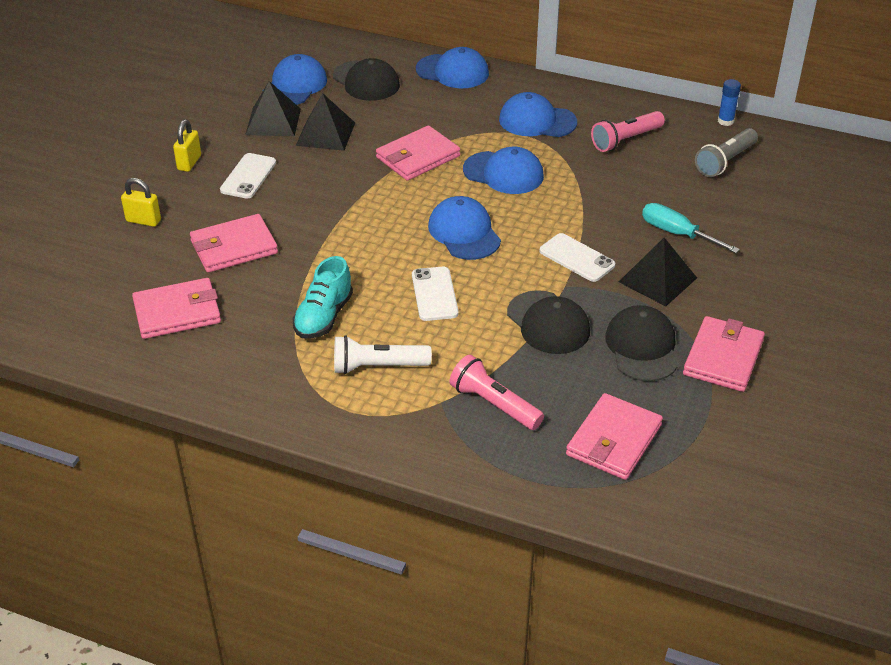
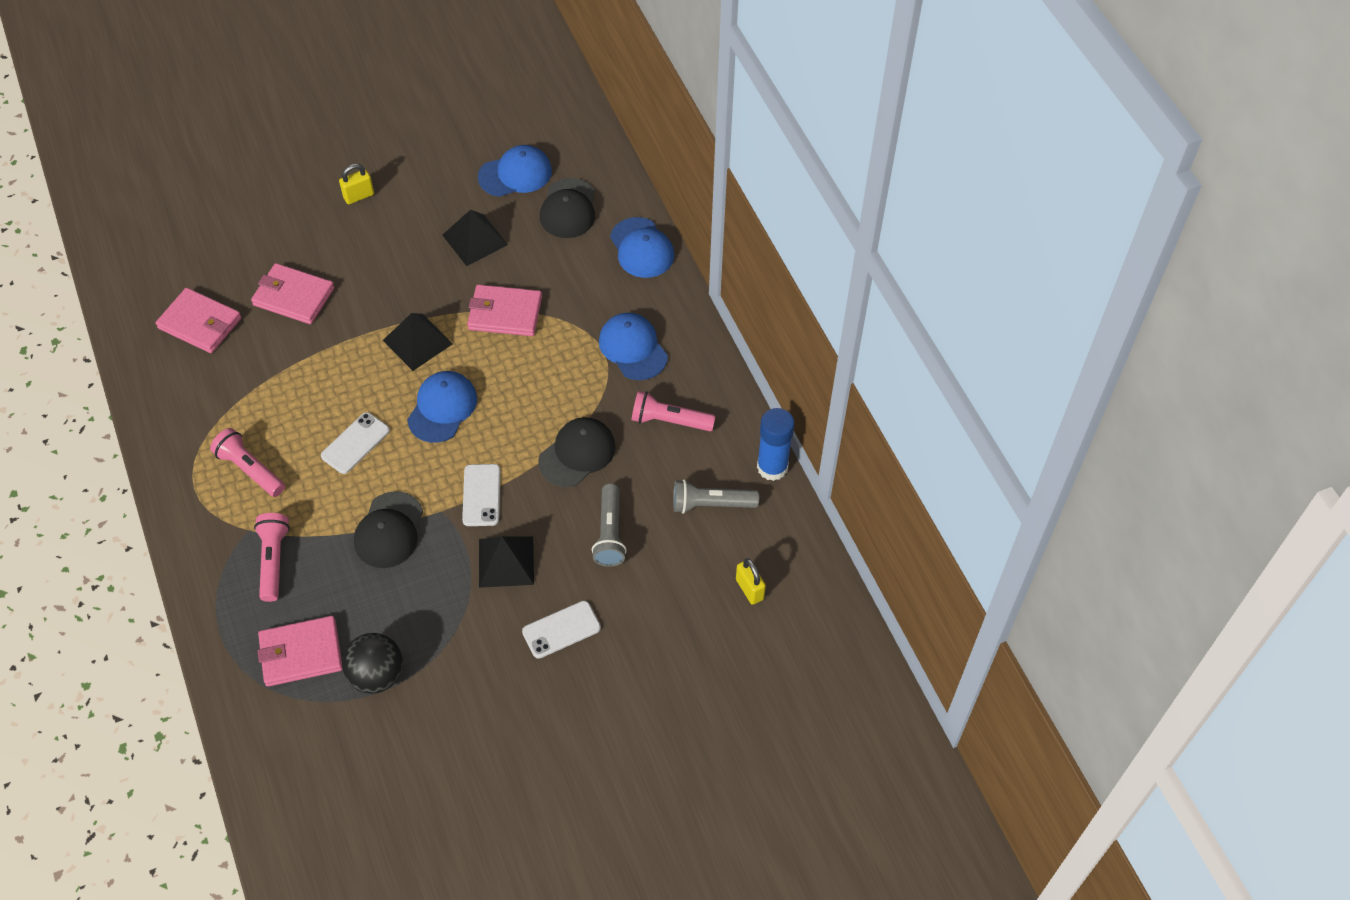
camera: 45 degrees right, 15 degrees up
yellow padlock [121,178,161,227] -> yellow padlock moved to [736,558,766,605]
white phone [220,153,276,199] -> white phone moved to [522,601,601,659]
black pyramid [245,81,301,136] -> black pyramid moved to [383,313,453,371]
turquoise shoe [293,256,353,339] -> none
white flashlight [334,335,432,374] -> pink flashlight [210,428,285,497]
blue cap [463,147,544,194] -> none
black cap [605,305,678,382] -> black cap moved to [538,417,616,487]
turquoise screwdriver [642,203,740,253] -> none
pink wallet [683,316,765,392] -> none
blue glue stick [718,79,741,126] -> blue glue stick [757,408,794,481], size x1.80
none -> black ball [342,633,403,694]
none -> grey flashlight [592,483,627,567]

